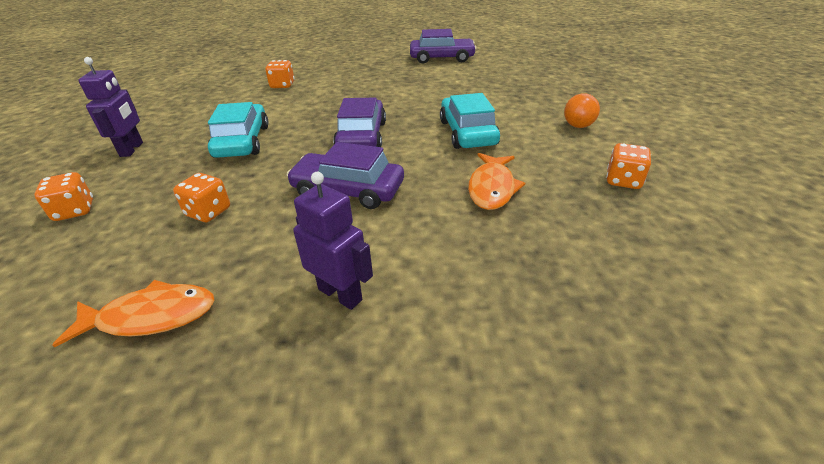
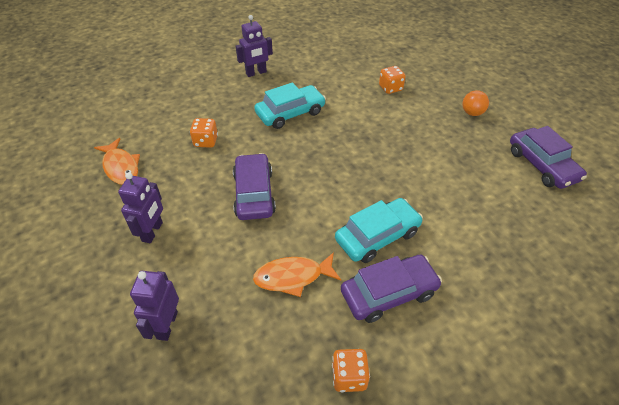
camera: 65 degrees right, 10 degrees up
orange dice [34,172,93,221] -> none
purple car [333,98,386,147] -> purple car moved to [341,255,442,323]
orange ball [564,93,600,128] -> orange ball moved to [462,90,489,116]
none -> purple robot [130,271,179,341]

